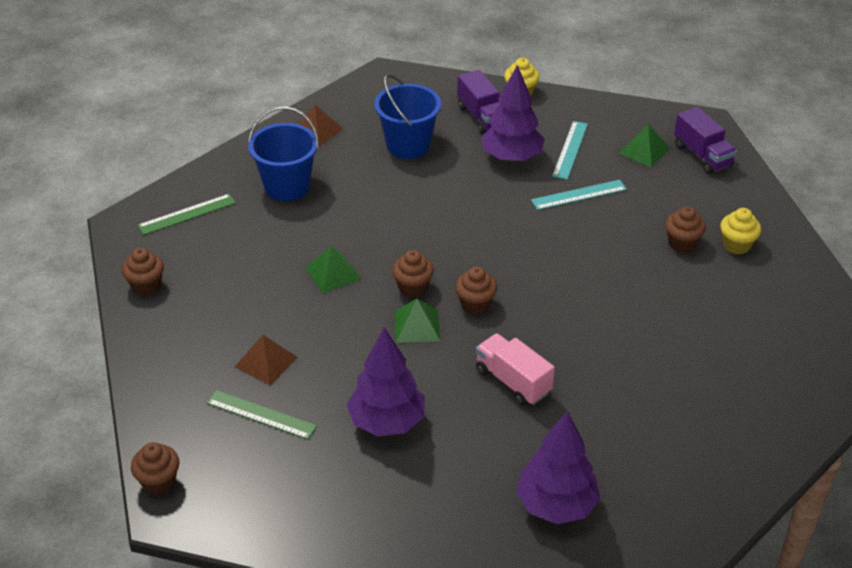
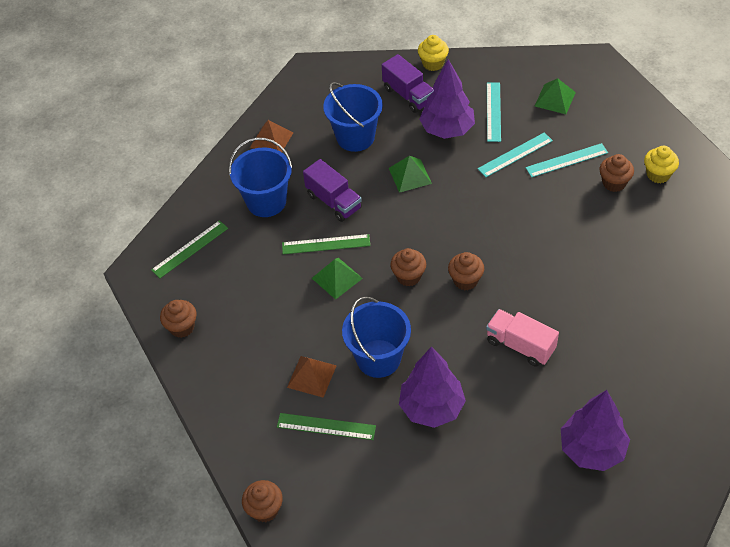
camera: 10 degrees left, 10 degrees up
green pyramid [394,299,440,343] -> green pyramid moved to [389,156,432,193]
purple truck [674,107,737,174] -> purple truck moved to [303,159,362,222]
none -> green ruler [282,234,371,254]
none -> blue bucket [342,297,411,378]
none -> turquoise ruler [526,143,608,178]

